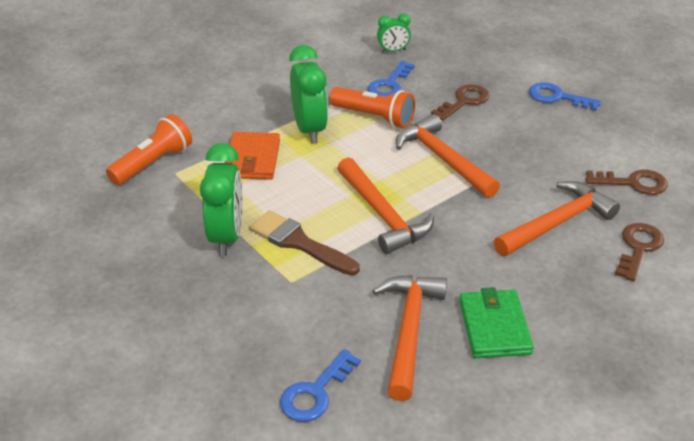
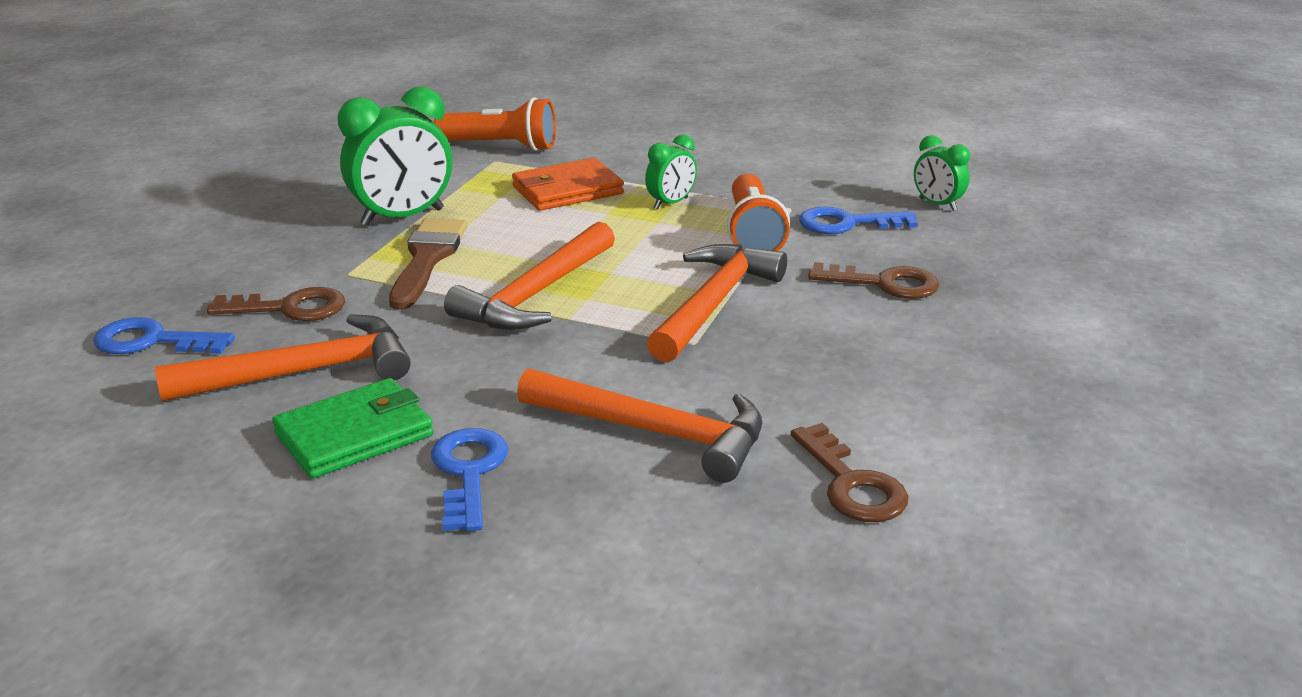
camera: 60 degrees right, 10 degrees down
green clock [289,45,328,144] -> green clock [645,135,697,209], size x0.54
blue key [529,82,601,111] -> blue key moved to [431,428,508,531]
brown key [615,223,664,281] -> brown key moved to [207,287,345,321]

